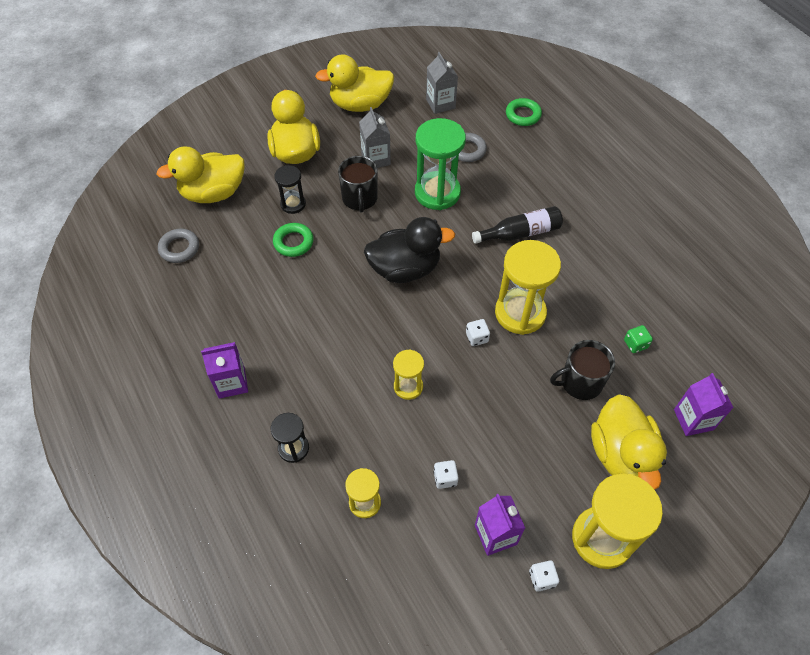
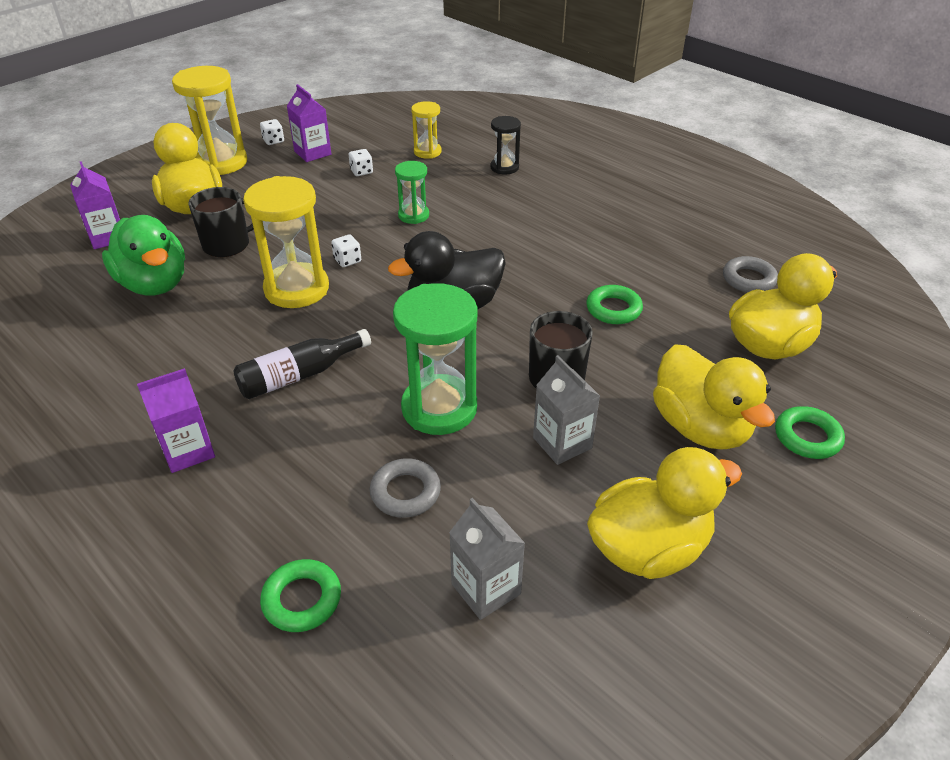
camera: 165 degrees right, 15 degrees down
purple carton [201,342,248,399] -> purple carton moved to [137,368,215,473]
black hourglass [274,165,306,214] -> none
yellow hourglass [393,349,424,400] -> green hourglass [395,161,429,224]
green dice [624,325,653,353] -> green duck [102,215,185,295]
none -> green ring [775,406,845,459]

